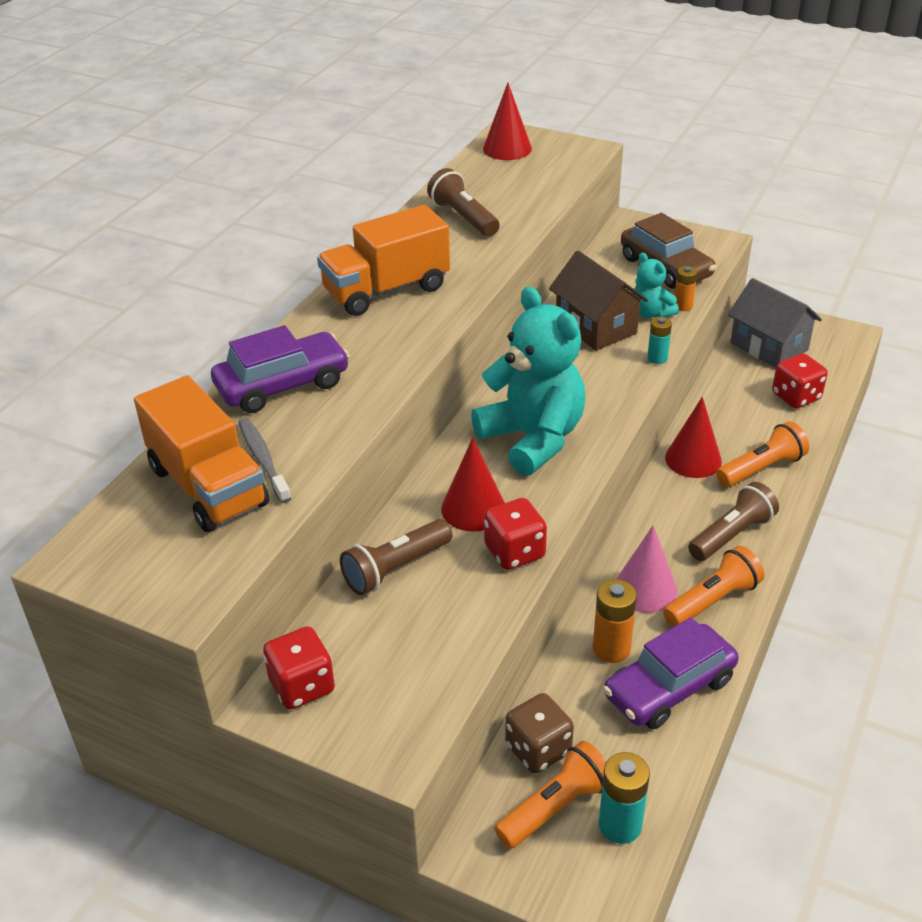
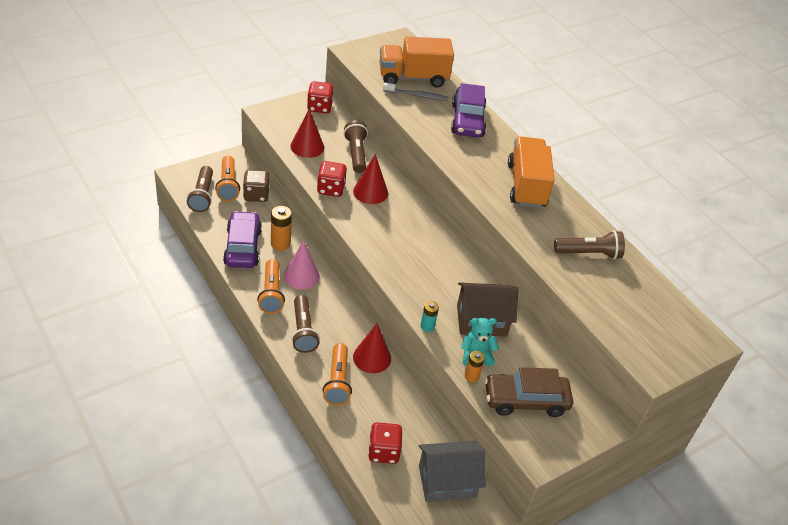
camera: 115 degrees right, 5 degrees up
turquoise teddy bear [471,286,586,476] -> none
red cone [483,83,532,160] -> red cone moved to [291,108,324,158]
turquoise battery [599,752,650,844] -> brown flashlight [187,166,213,212]

